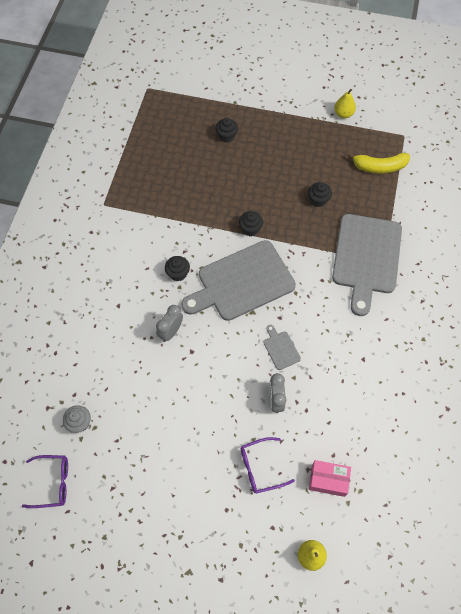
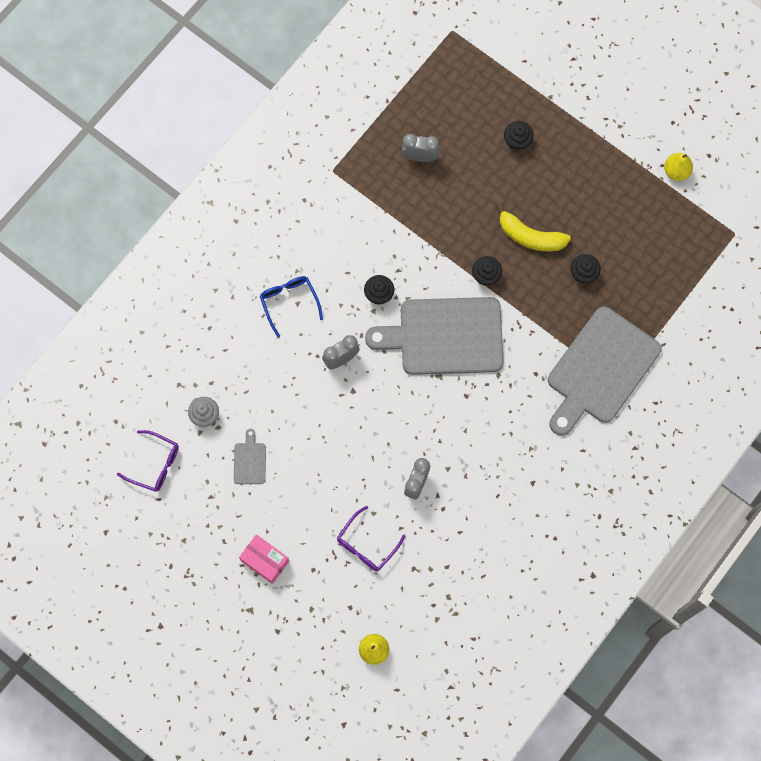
camera: 25 degrees right, 10 degrees up
purple glasses [241,437,295,493] -> purple glasses turned 60 degrees counterclockwise [337,506,406,571]
grey cutting board [264,325,301,370] -> grey cutting board moved to [234,429,266,484]
pink box [309,460,351,497] -> pink box moved to [239,534,289,584]
yellow banana [347,152,410,173] -> yellow banana moved to [496,203,571,251]
none -> blue glasses [260,276,323,338]
none -> grey clock [402,134,439,162]

